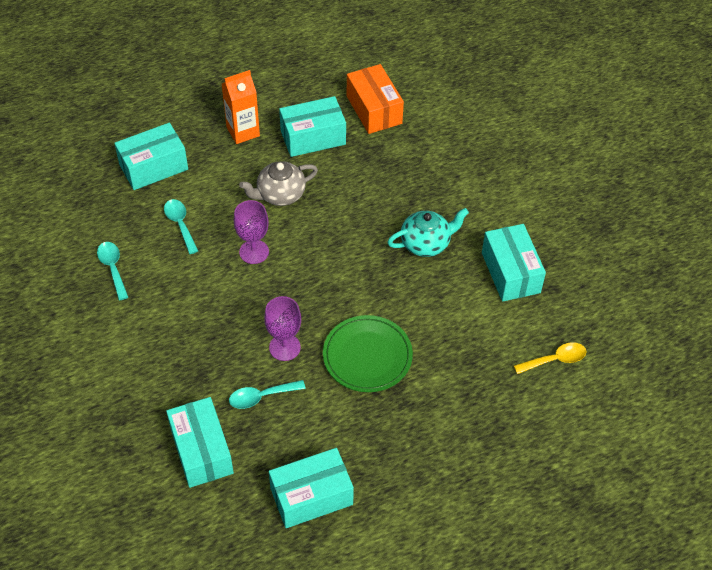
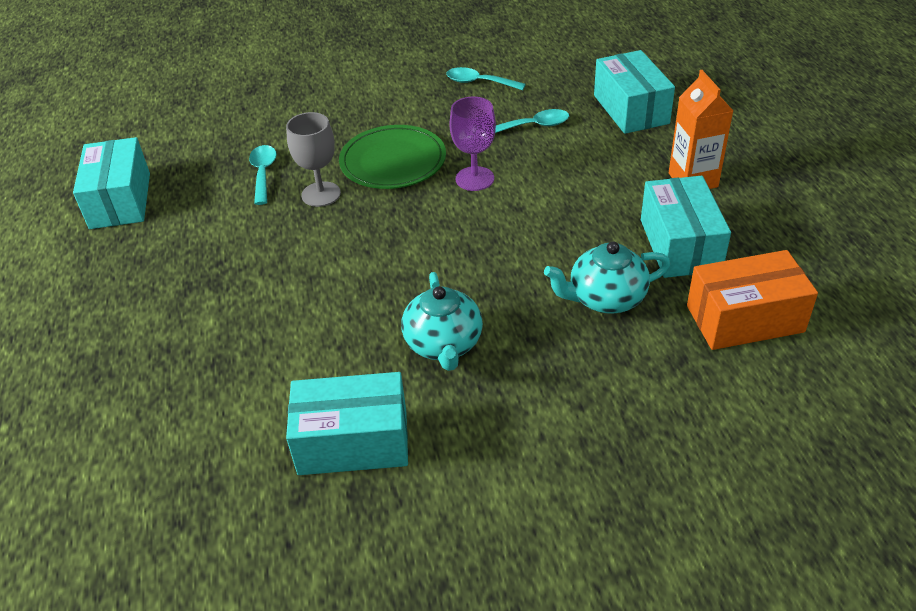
camera: 105 degrees right, 10 degrees down
turquoise spoon [97,242,128,300] -> turquoise spoon turned 150 degrees counterclockwise [446,67,526,90]
turquoise box [166,397,234,488] -> none
grey teapot [239,161,318,206] -> none
purple goblet [264,296,301,361] -> grey goblet [286,112,341,207]
green plate [323,315,413,392] -> green plate moved to [339,125,446,189]
yellow spoon [514,342,586,374] -> none
none -> turquoise teapot [544,242,670,314]

